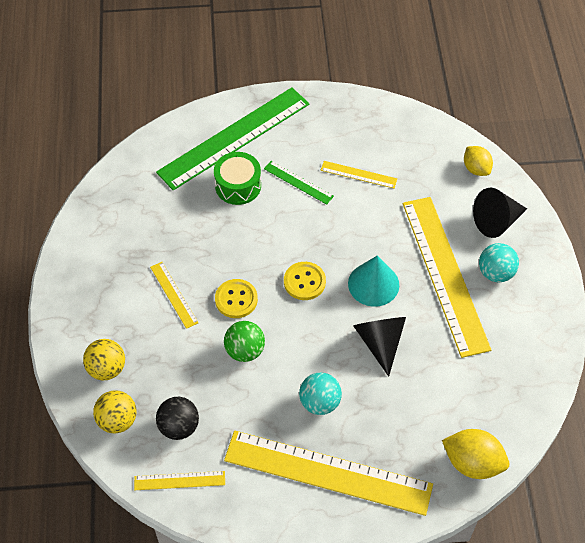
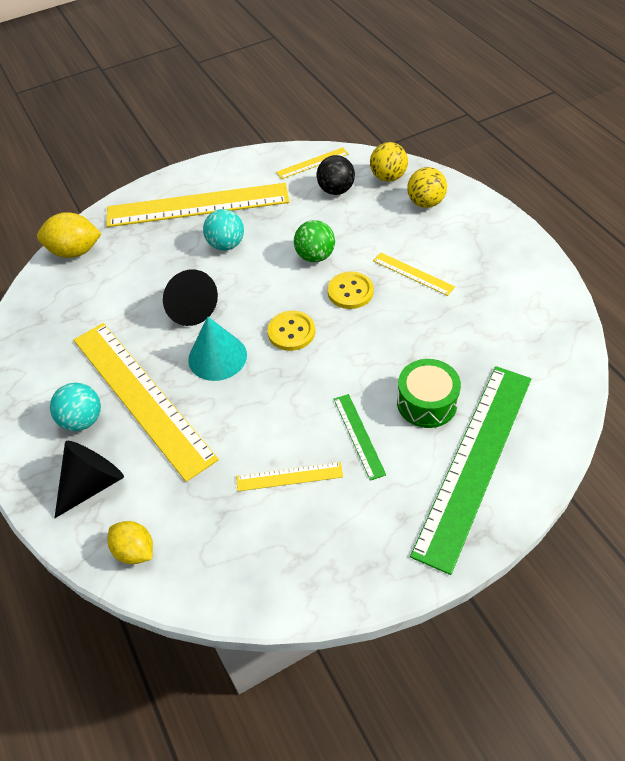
camera: 160 degrees right, 5 degrees down
green ruler [264,161,334,205] -> green ruler turned 60 degrees clockwise [334,394,386,481]

